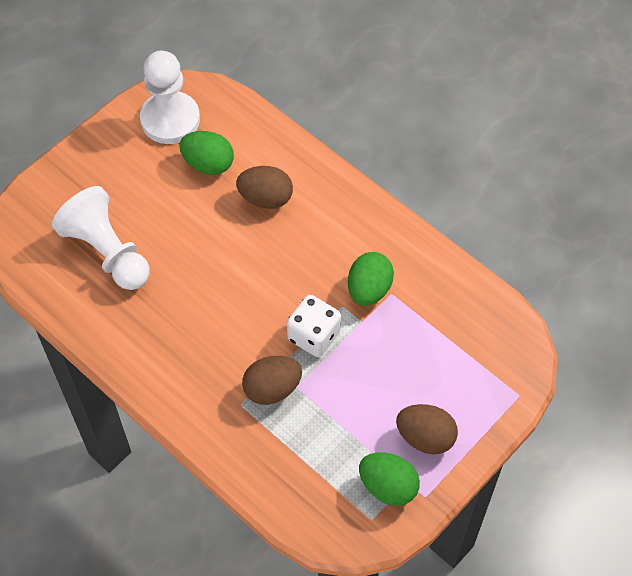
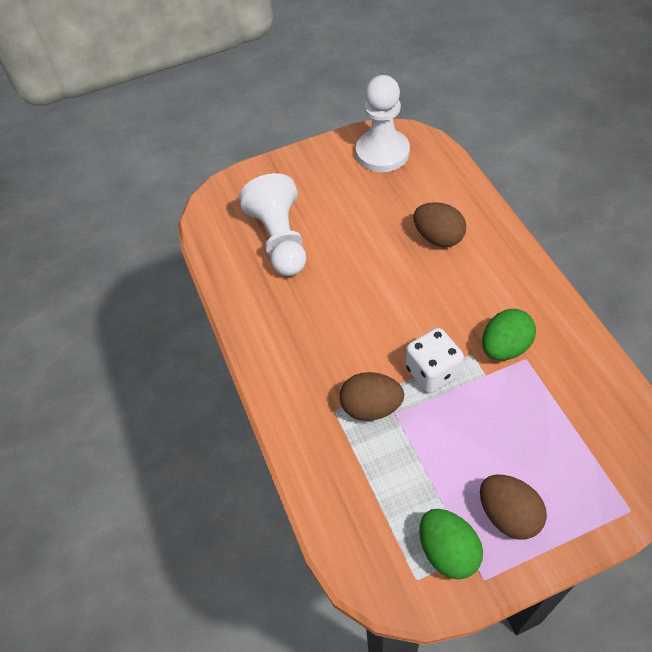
camera: 30 degrees right, 5 degrees down
green egg [179,131,234,175] -> none

